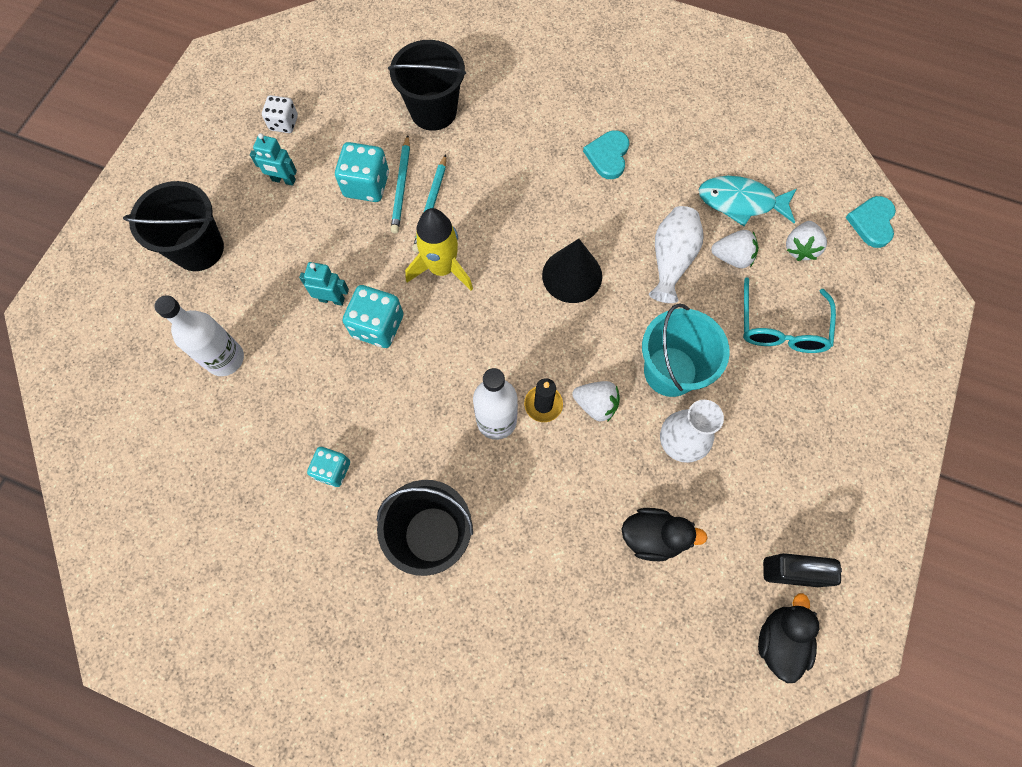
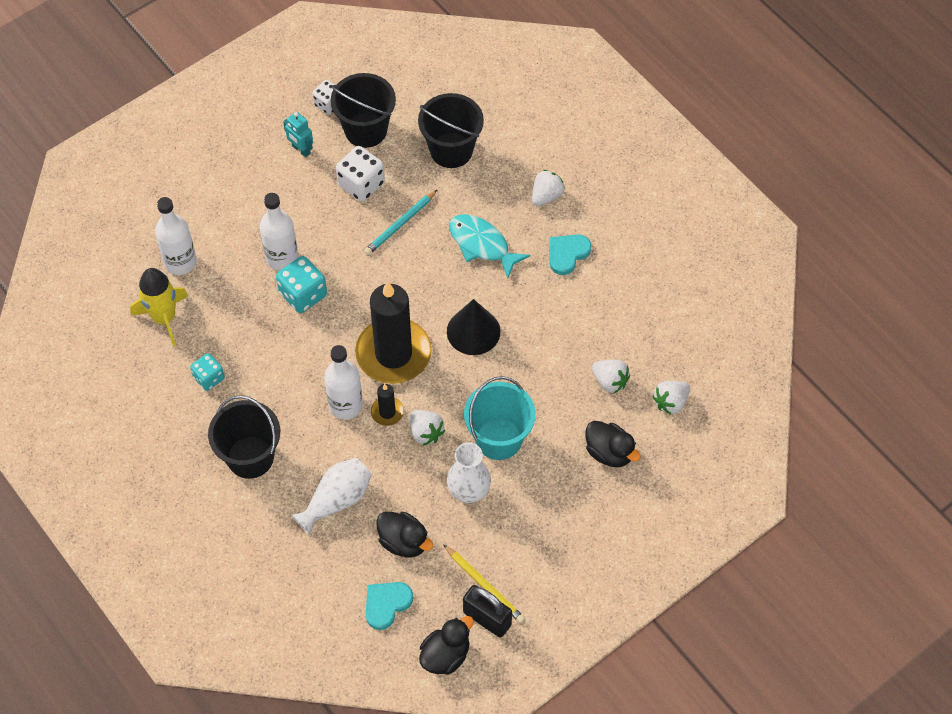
camera: 30 degrees right, 10 degrees down
black bucket [123,181,224,271] -> black bucket moved to [331,73,396,148]
turquoise robot [299,262,349,306] -> white bottle [260,193,298,271]
turquoise dice [335,142,389,202] -> white dice [336,146,385,202]
turquoise pencil [391,135,410,233] -> none
yellow rocket [405,208,473,291] -> yellow rocket moved to [130,268,188,347]
white vase [649,206,704,303] -> white vase moved to [291,458,372,535]
turquoise fish [699,176,797,226] -> turquoise fish moved to [449,214,530,279]
turquoise glasses [743,277,836,353] -> black duck [585,421,641,467]
turquoise heart [845,196,896,248] -> turquoise heart moved to [366,582,413,630]
none -> black candle [355,281,432,384]
none -> yellow pencil [443,544,525,624]
none -> white strawberry [532,170,565,206]

